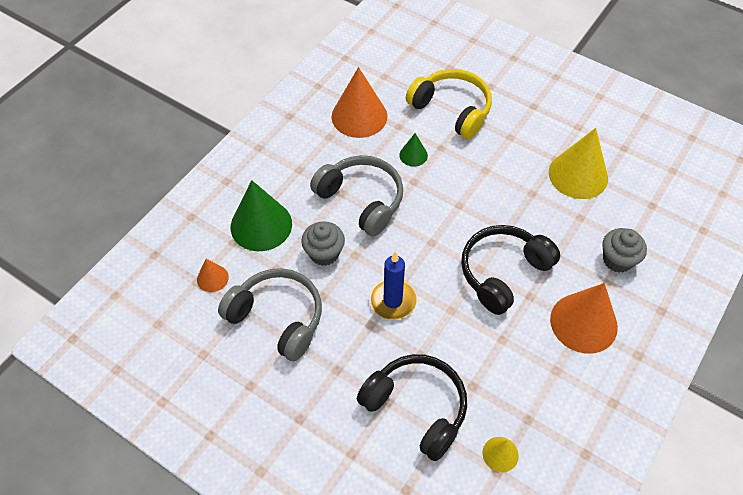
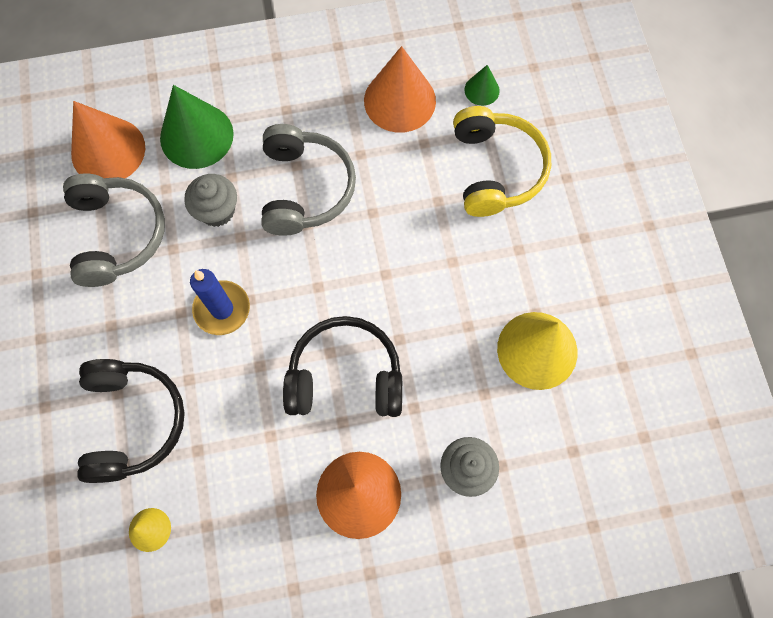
camera: 45 degrees right, 15 degrees up
orange cone [197,259,229,292] -> orange cone [71,101,145,178], size x2.04
green cone [399,133,428,167] -> green cone moved to [464,65,500,106]

